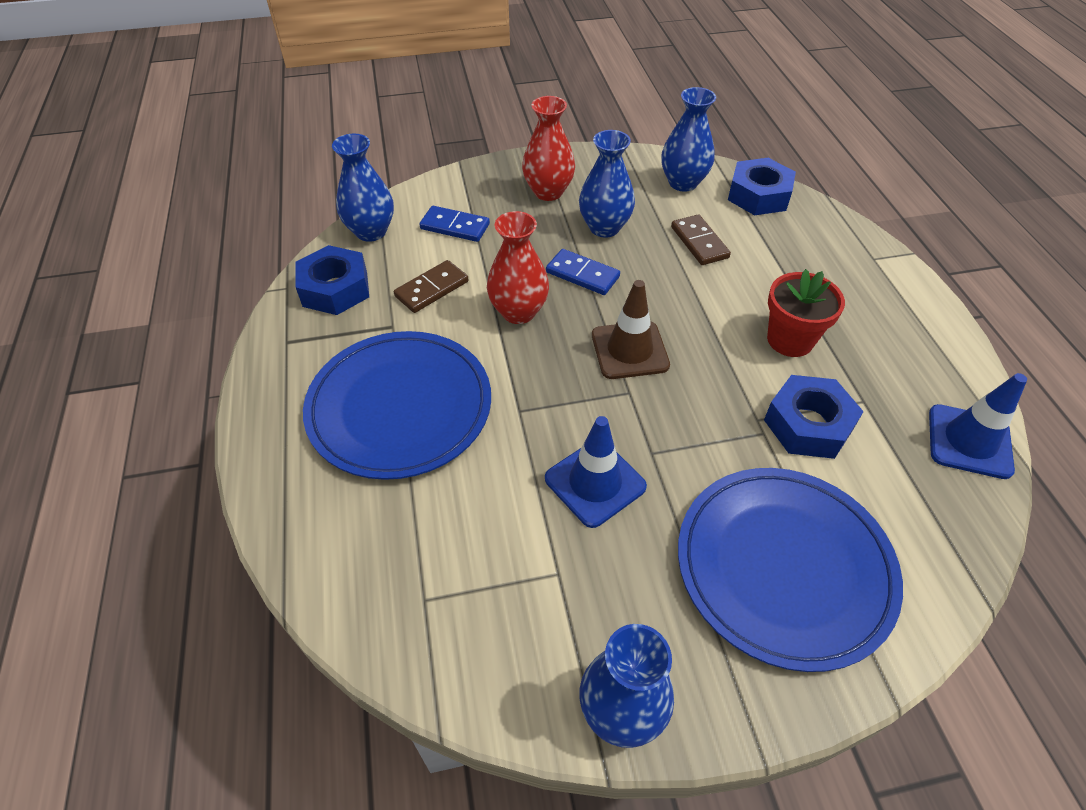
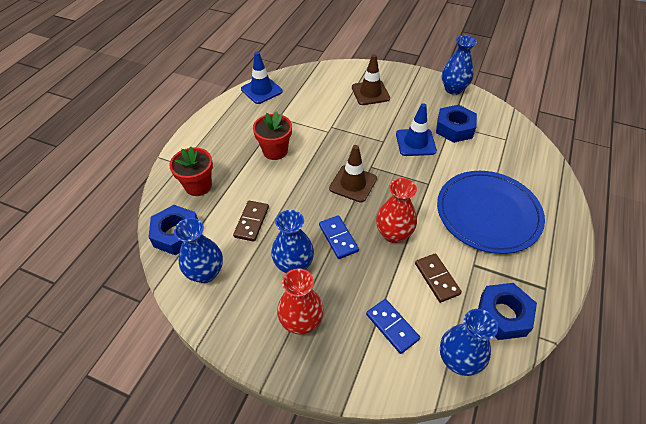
camera: 145 degrees left, 0 degrees up
brown domino [394,260,468,313] -> brown domino turned 75 degrees clockwise [415,253,462,303]
blue plate [678,468,903,672] -> brown traffic cone [352,54,390,105]
blue nut [764,375,864,459] -> blue nut moved to [436,105,477,143]
none -> red flower pot [169,147,213,196]

